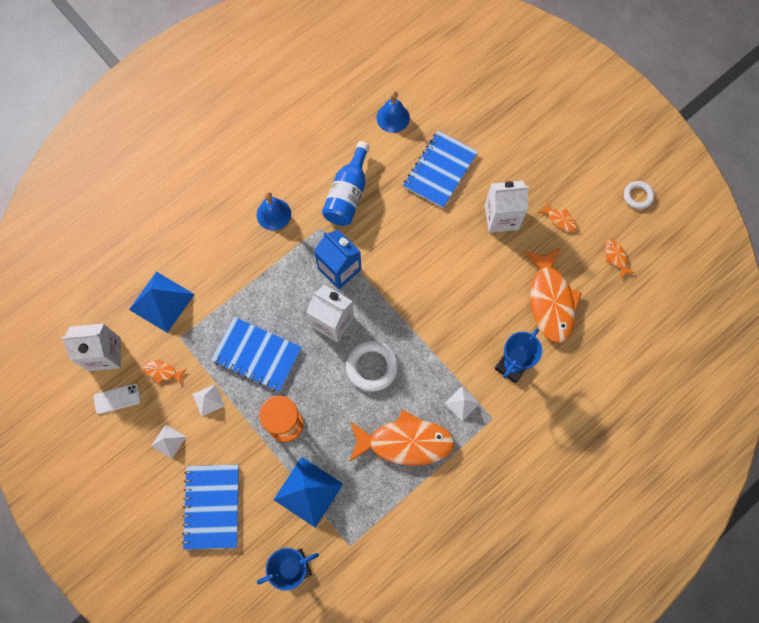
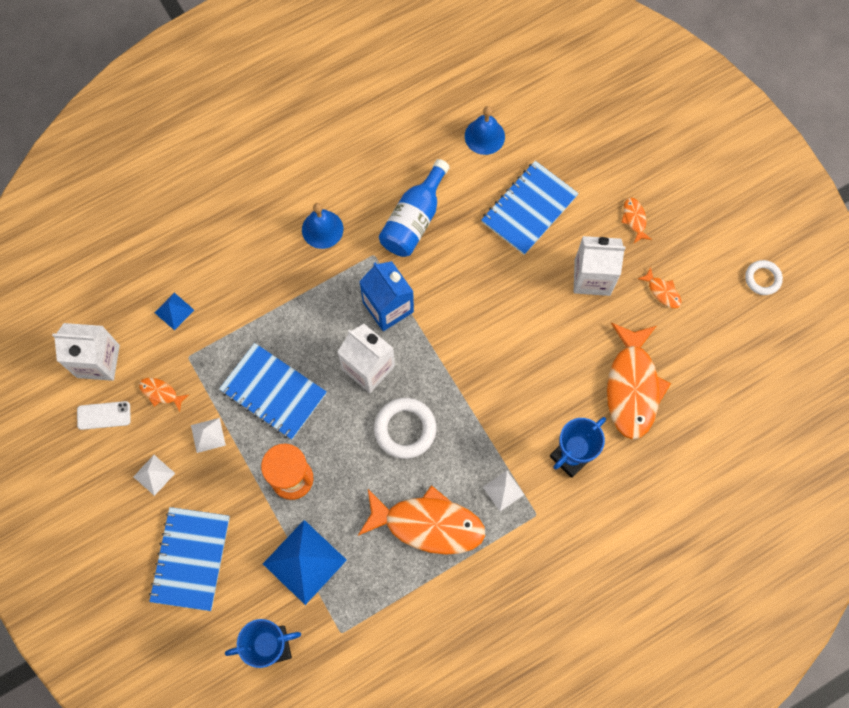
camera: 10 degrees right, 0 degrees up
blue pyramid [129,272,195,333] -> blue pyramid [154,293,194,330], size x0.51
orange fish [605,239,635,279] -> orange fish moved to [621,198,652,243]

